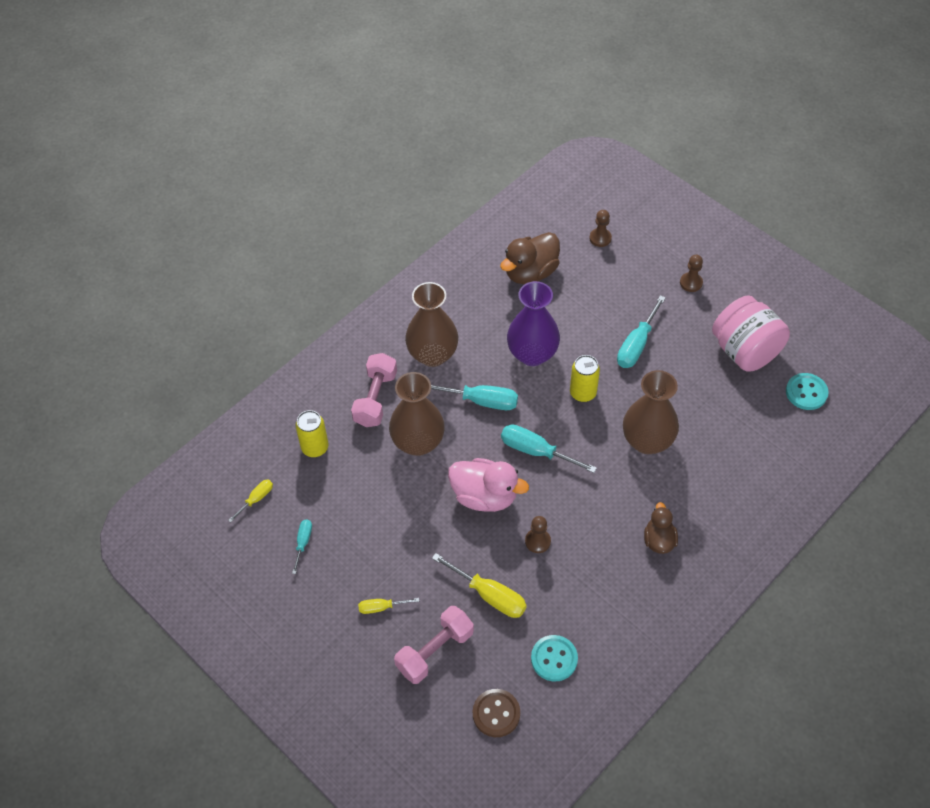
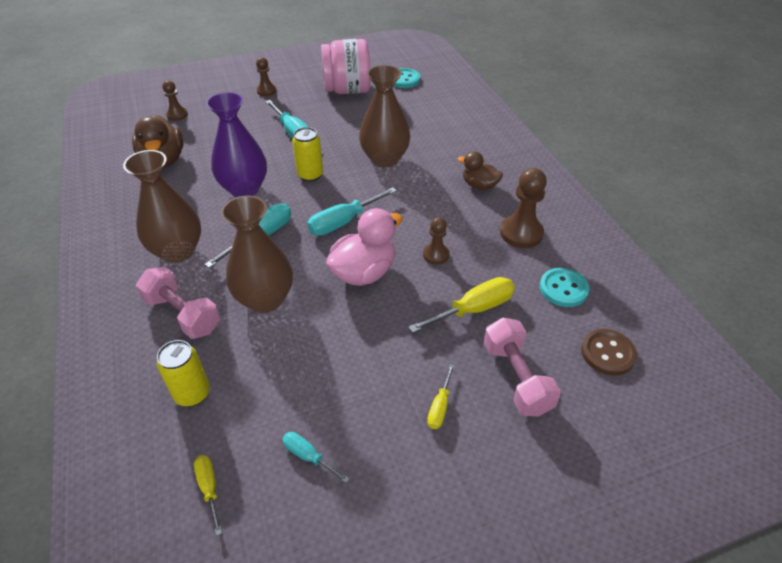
camera: 65 degrees left, 10 degrees down
none -> brown pawn [500,168,547,248]

